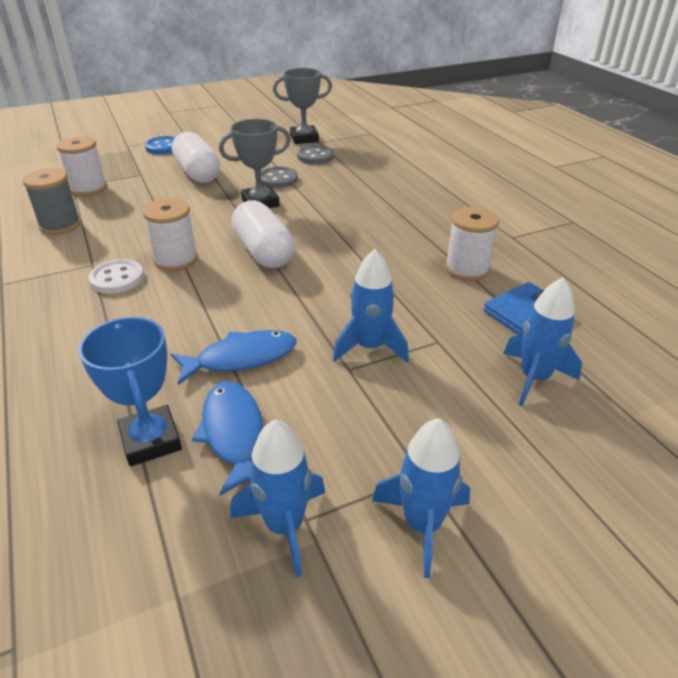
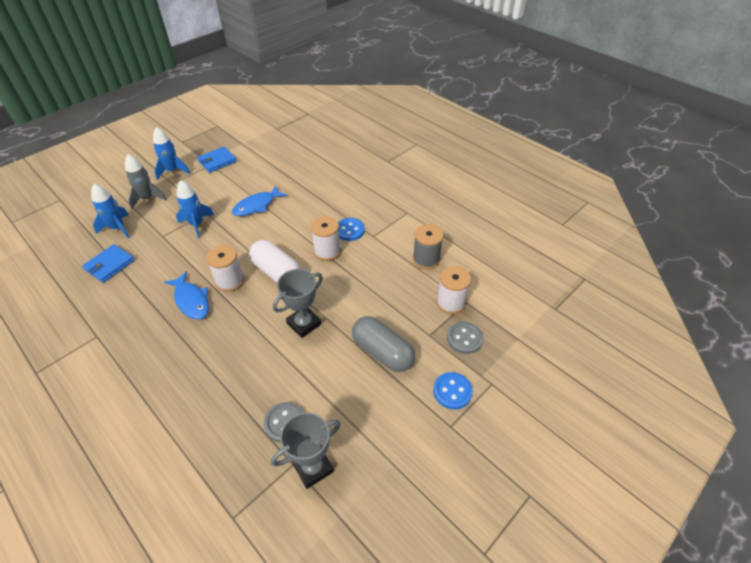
camera: 160 degrees right, 10 degrees up
blue trophy [78,317,182,467] -> none
white button [88,259,144,294] -> blue button [338,218,365,241]
white capsule [172,132,220,183] -> grey capsule [352,316,415,372]
blue fish [192,381,263,496] -> blue fish moved to [164,271,209,319]
blue rocket [230,420,325,578] -> blue wallet [197,147,237,173]
grey button [261,166,298,188] -> grey button moved to [447,322,483,354]
white spool [445,207,499,281] -> white spool moved to [206,245,244,292]
none -> grey rocket [125,154,167,209]

